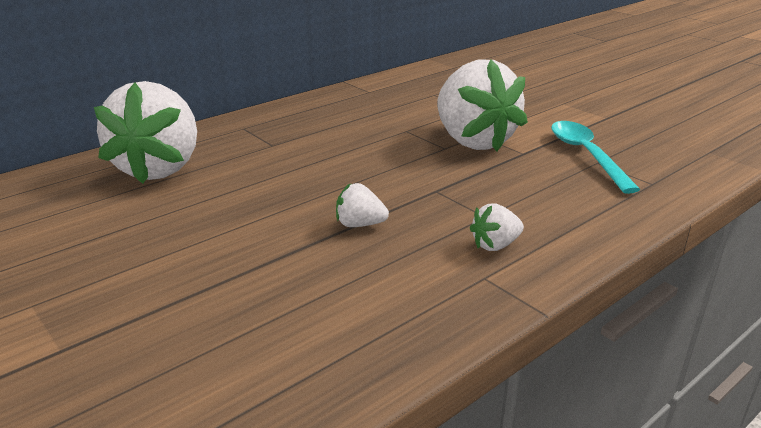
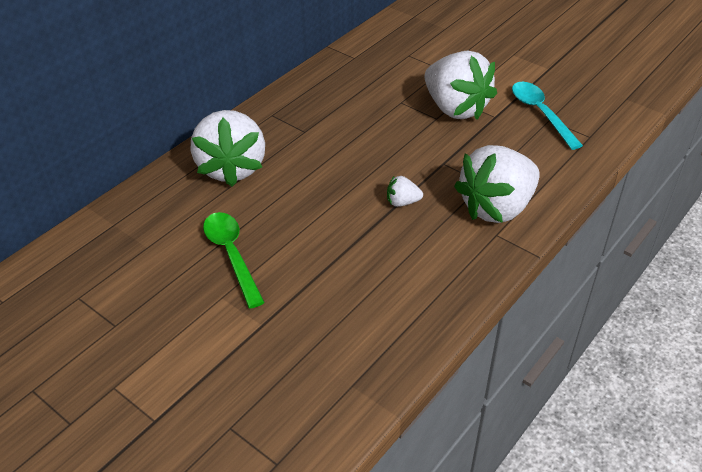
camera: 10 degrees left, 15 degrees up
white strawberry [470,204,524,251] -> white strawberry [454,145,540,223], size x2.43
none -> green spoon [203,212,265,308]

